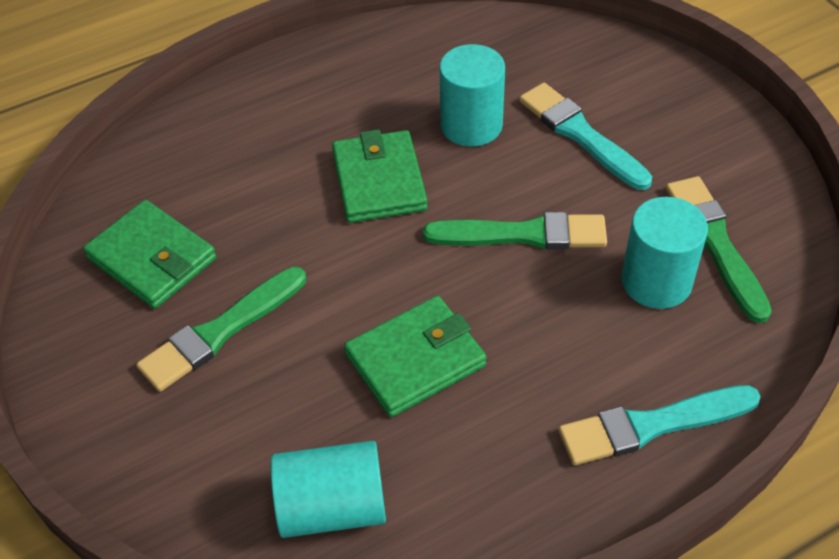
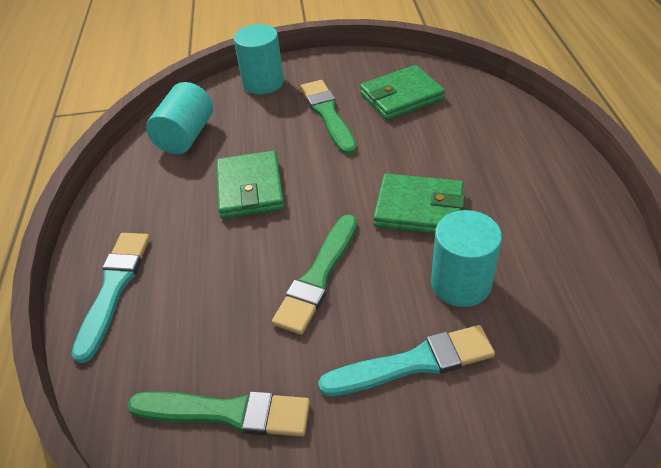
camera: 115 degrees right, 5 degrees down
turquoise cylinder [622,197,708,309] -> turquoise cylinder moved to [234,24,284,94]

